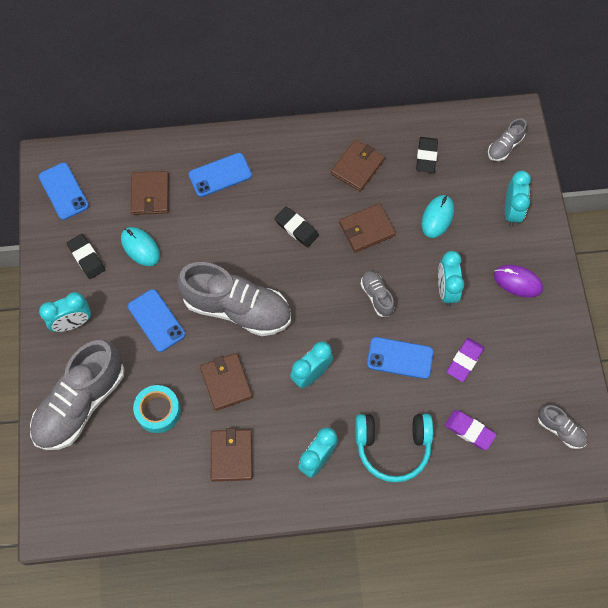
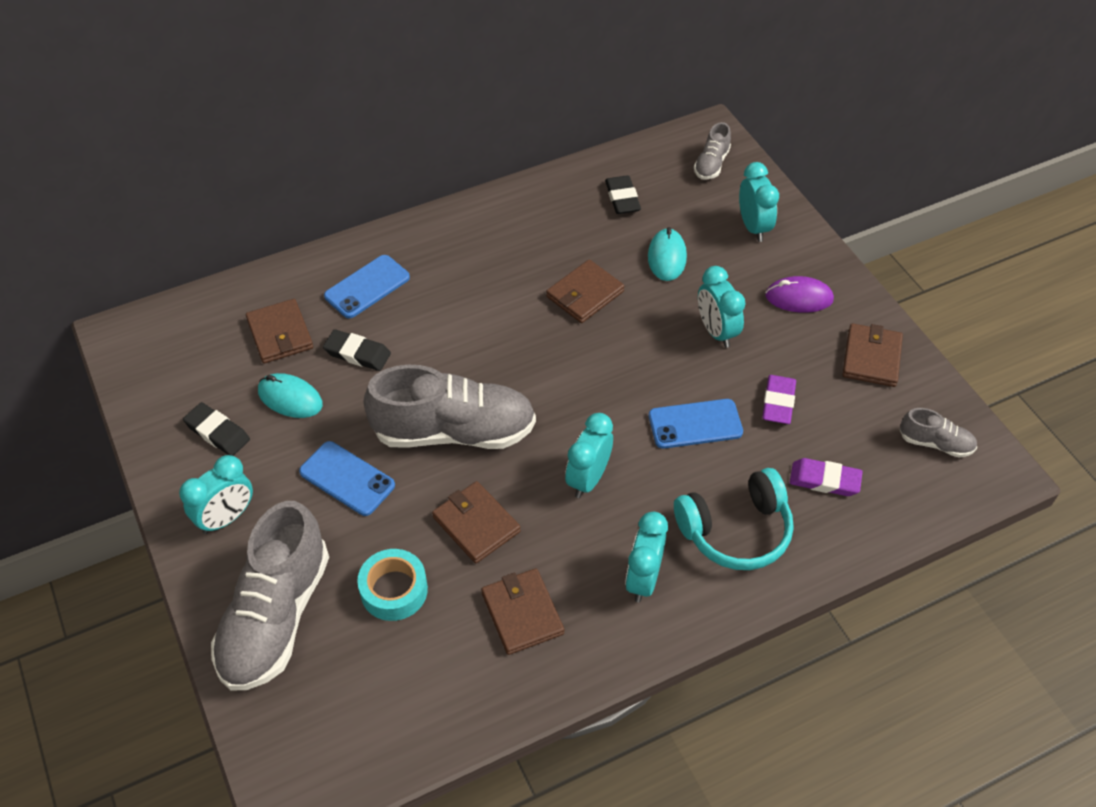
camera: 20 degrees left, 15 degrees down
blue phone [39,163,89,220] -> none
black eraser [275,207,319,247] -> black eraser moved to [323,329,391,371]
brown wallet [331,140,385,192] -> brown wallet moved to [842,323,903,387]
grey shoe [361,271,395,317] -> none

